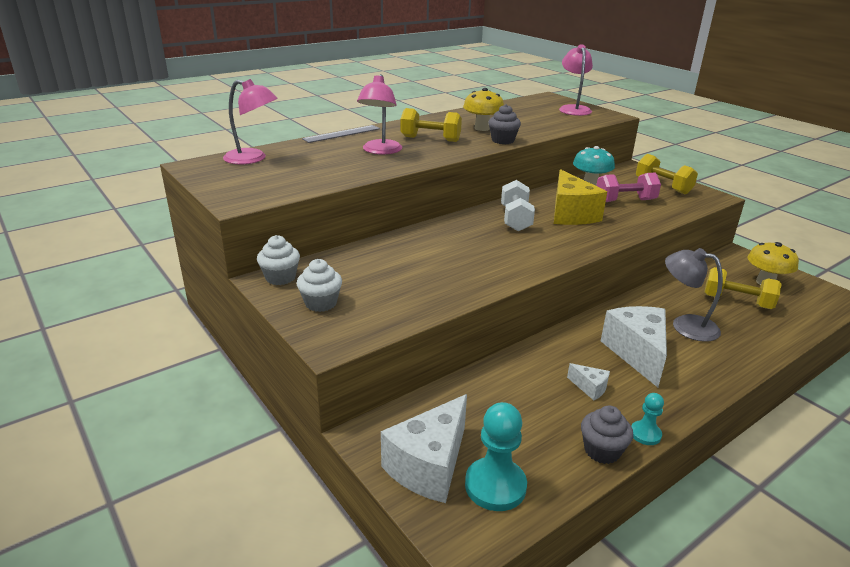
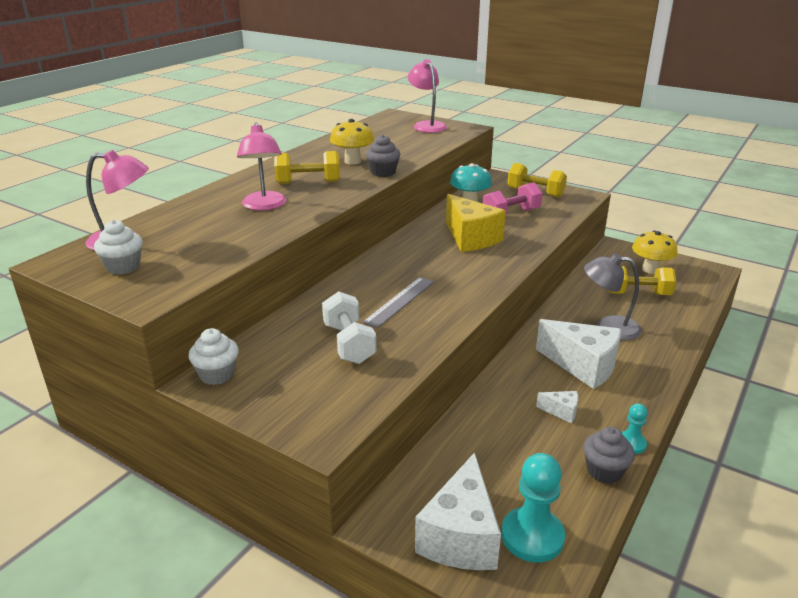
camera: 20 degrees left, 0 degrees up
white cupcake [297,259,342,312] -> white cupcake moved to [94,220,143,275]
grey ruler [302,125,380,143] -> grey ruler moved to [363,277,434,328]
white dumbbell [501,180,535,231] -> white dumbbell moved to [322,291,376,364]
white cheese [601,306,667,387] -> white cheese turned 150 degrees clockwise [536,319,621,389]

